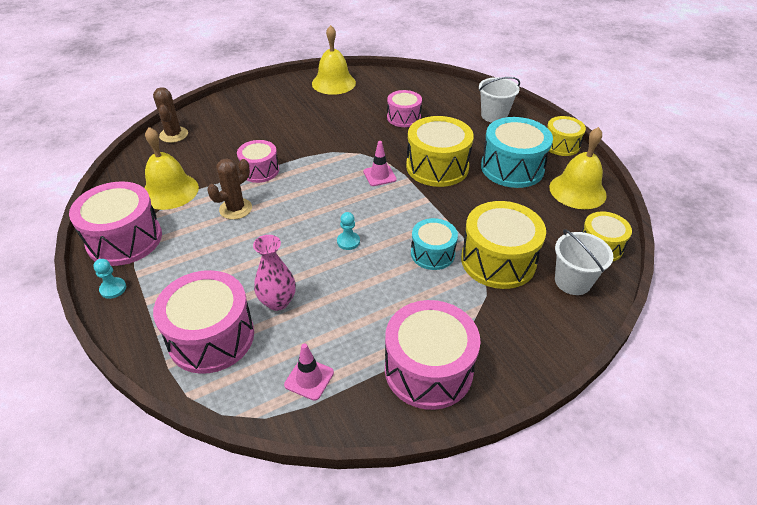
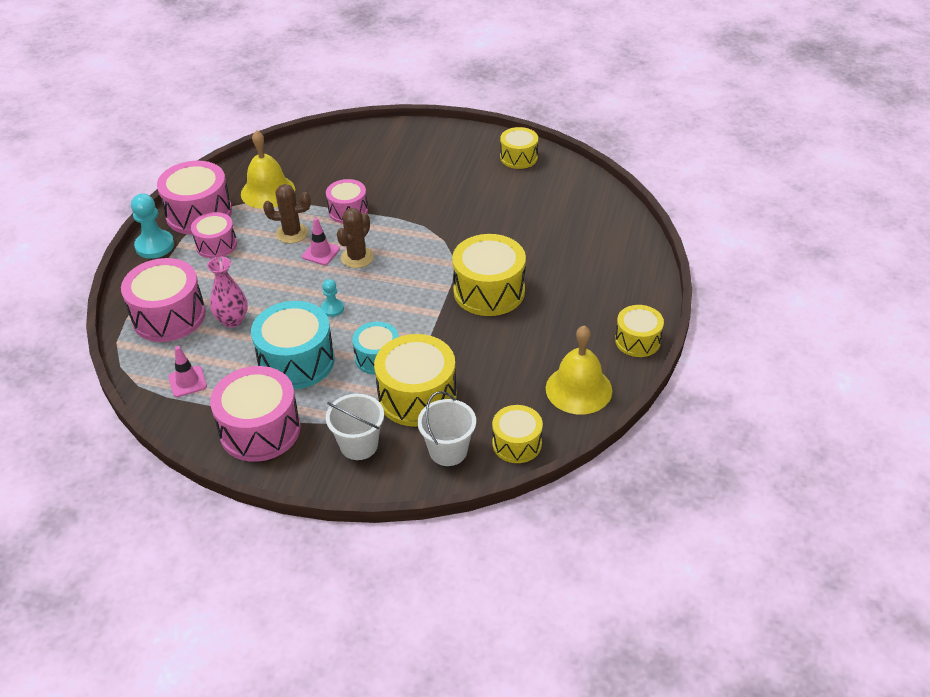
camera: 45 degrees right, 0 degrees up
turquoise pawn [93,259,126,299] -> turquoise pawn [131,194,174,259], size x1.78
brown cactus [153,87,188,143] -> brown cactus moved to [337,208,374,268]
yellow bell [312,25,356,95] -> yellow drum [500,127,538,169]
pink traffic cone [363,141,397,186] -> pink traffic cone moved to [302,218,340,265]
pink drum [387,90,422,127] -> pink drum moved to [191,212,237,258]
white bucket [479,77,520,123] -> white bucket moved to [326,394,384,460]
turquoise drum [481,117,553,188] -> turquoise drum moved to [251,301,335,389]

